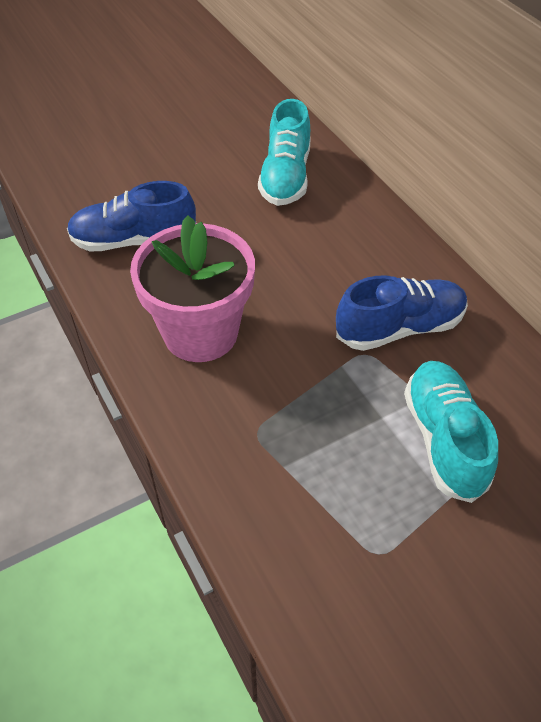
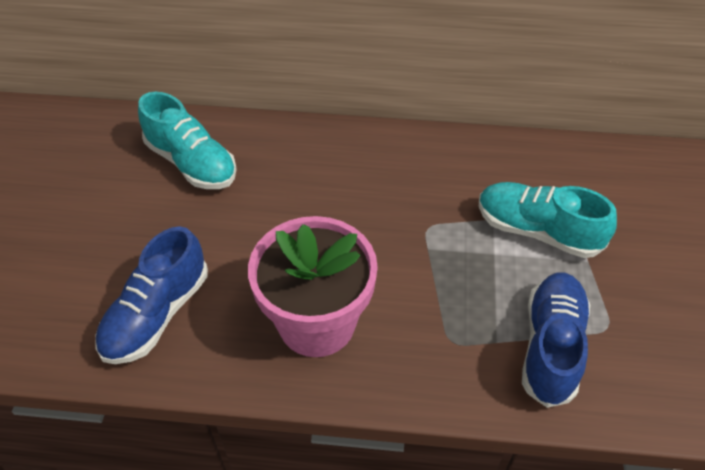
camera: 55 degrees left, 0 degrees up
blue shoe [336,275,468,351] -> blue shoe moved to [522,273,590,408]

